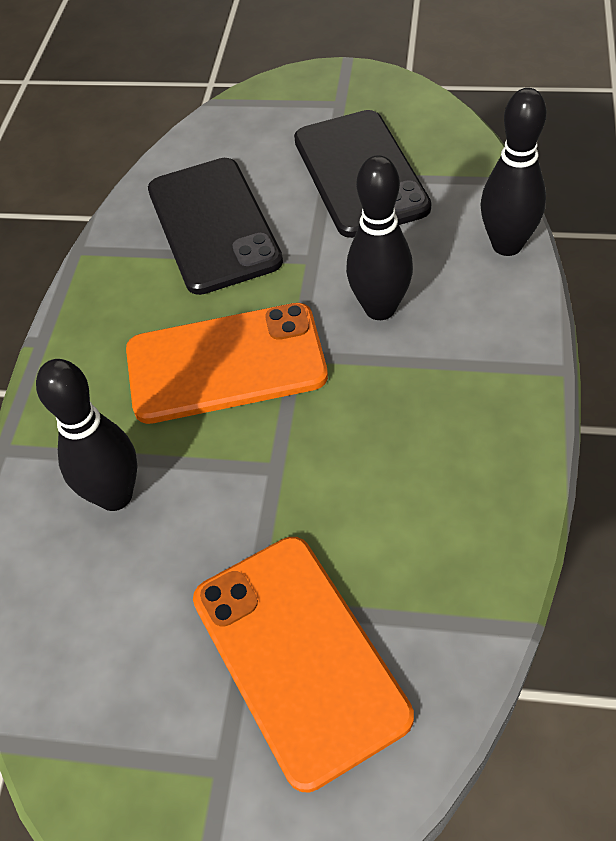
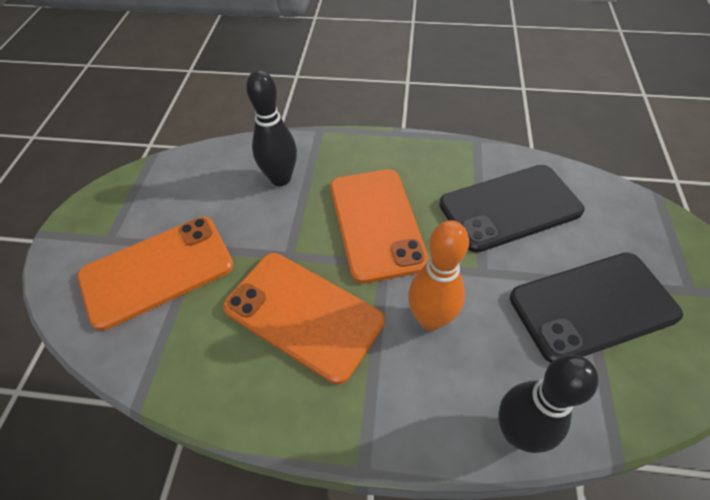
camera: 85 degrees right, 0 degrees up
black bowling pin [346,155,413,320] -> orange bowling pin [408,220,469,331]
none -> orange phone [223,253,385,384]

